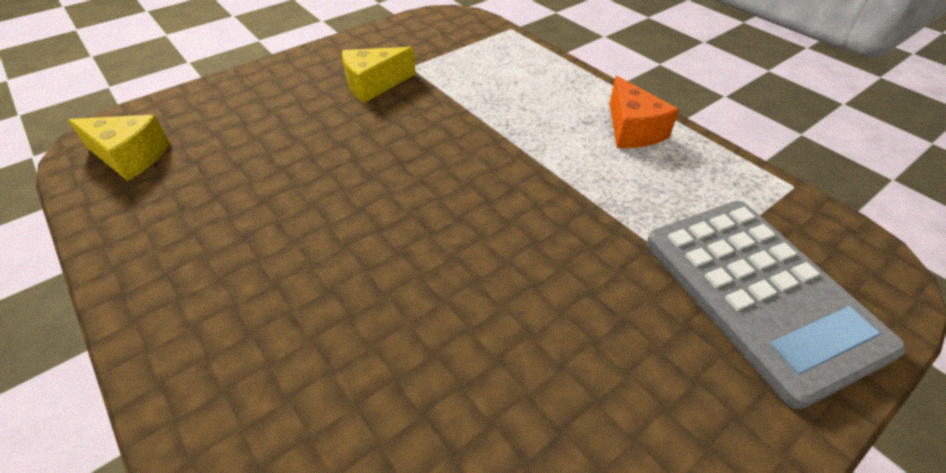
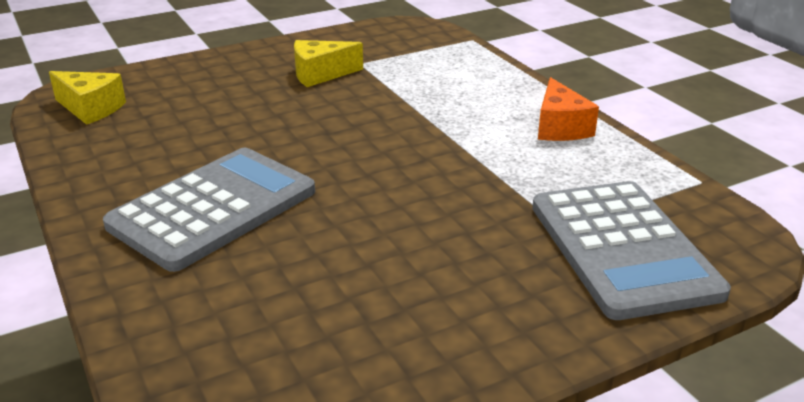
camera: 10 degrees right, 15 degrees down
none -> grey calculator [103,148,315,272]

